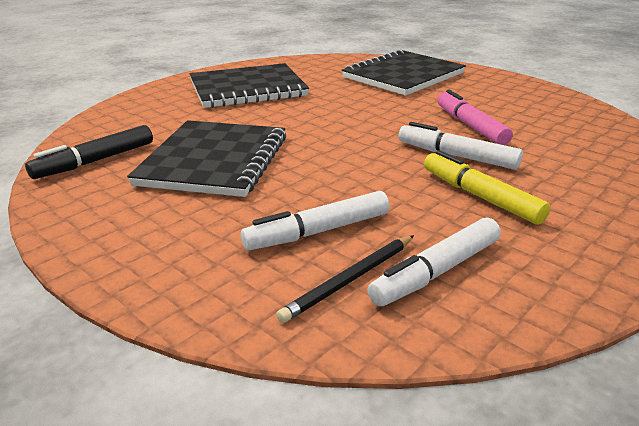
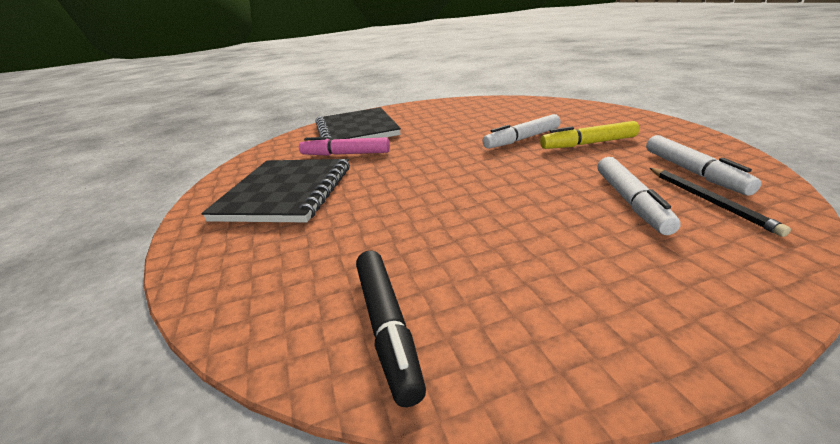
camera: 60 degrees left, 0 degrees up
black notebook [127,120,286,197] -> none
pink marker [437,90,513,145] -> pink marker moved to [299,137,390,156]

